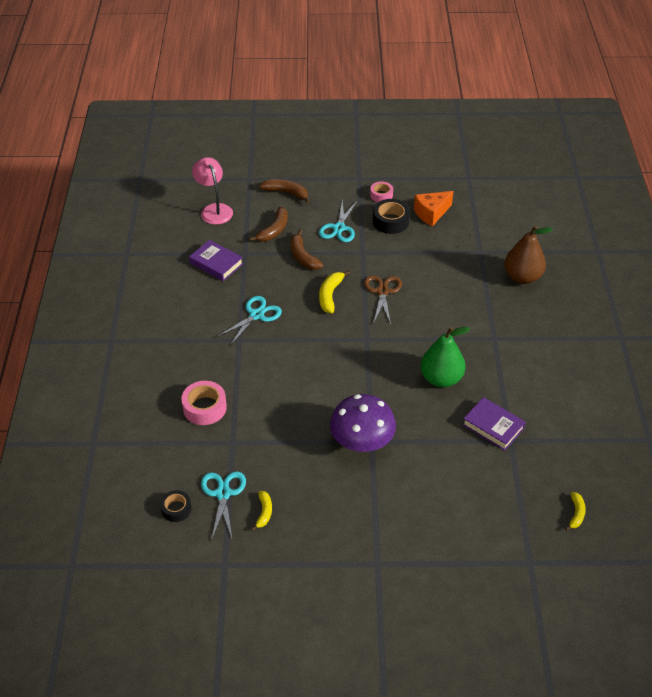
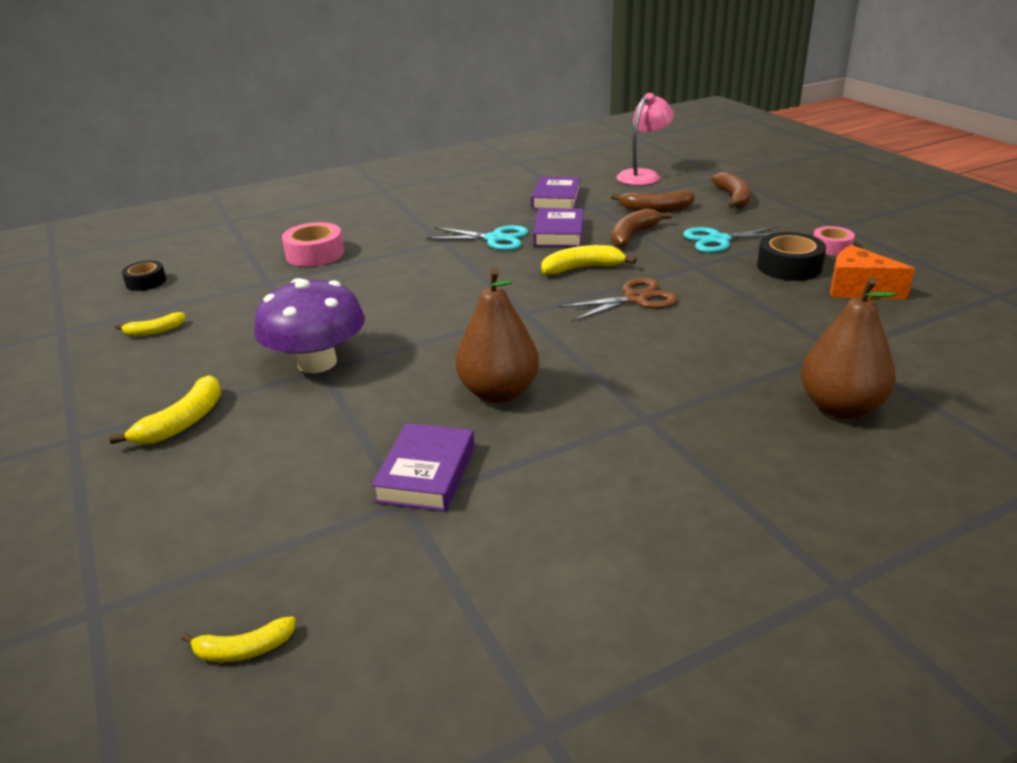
camera: 65 degrees right, 15 degrees down
turquoise scissors [201,472,246,541] -> none
green pear [420,327,470,388] -> brown pear [456,268,539,403]
none -> yellow banana [109,375,221,444]
none -> purple book [533,208,583,247]

